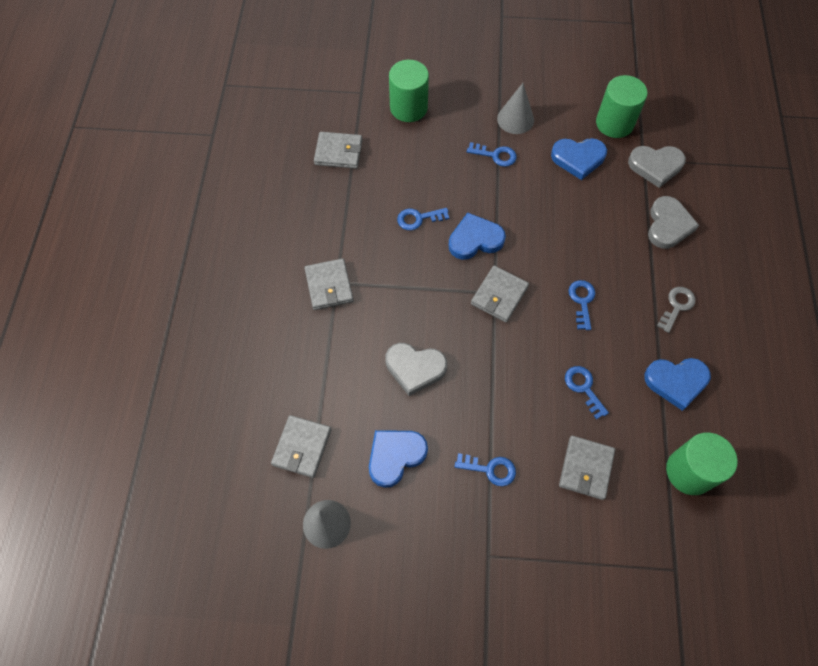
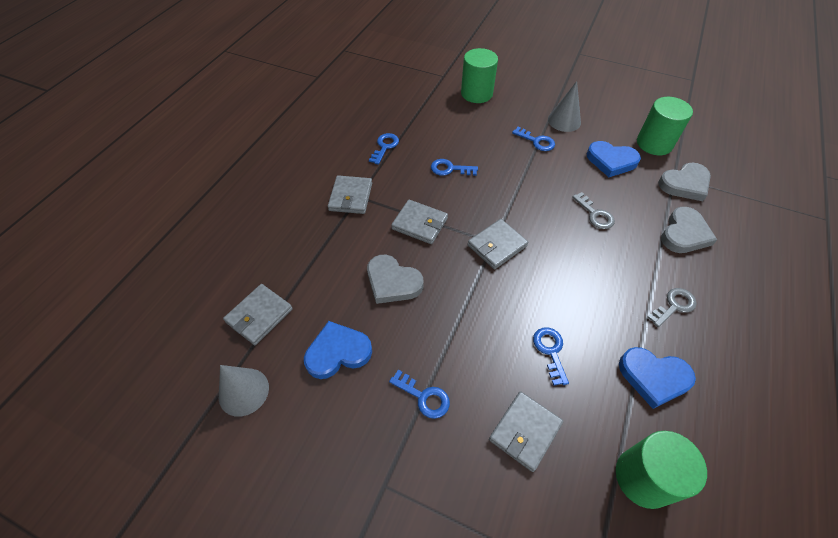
camera: 20 degrees right, 10 degrees down
grey wallet [314,132,362,169] -> grey wallet moved to [391,200,448,244]
blue heart [448,213,506,260] -> none
blue key [568,280,596,330] -> blue key moved to [369,133,399,165]
grey heart [628,146,686,188] -> grey heart turned 45 degrees counterclockwise [658,163,711,201]
none -> grey key [572,192,615,229]

